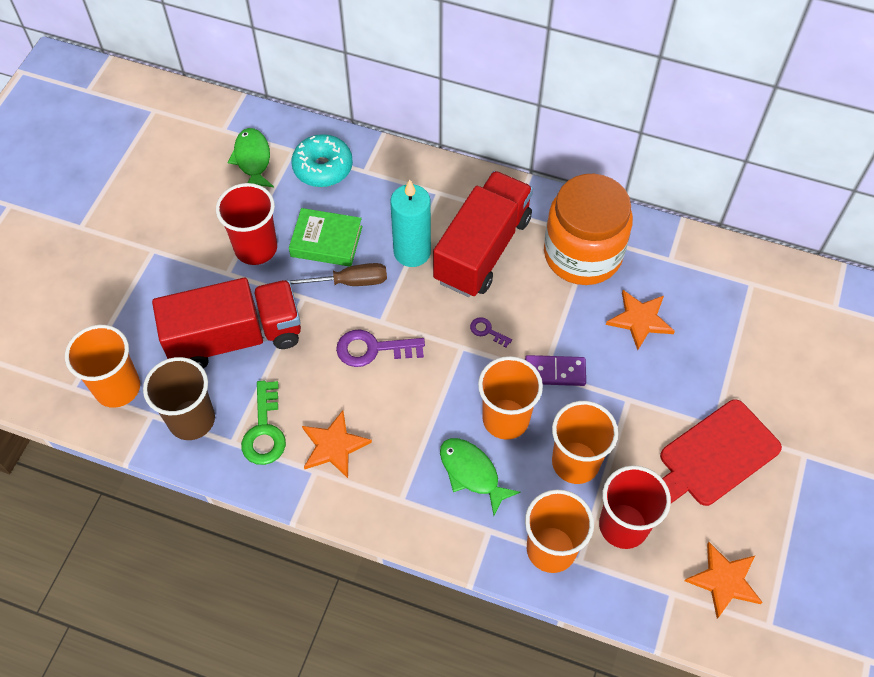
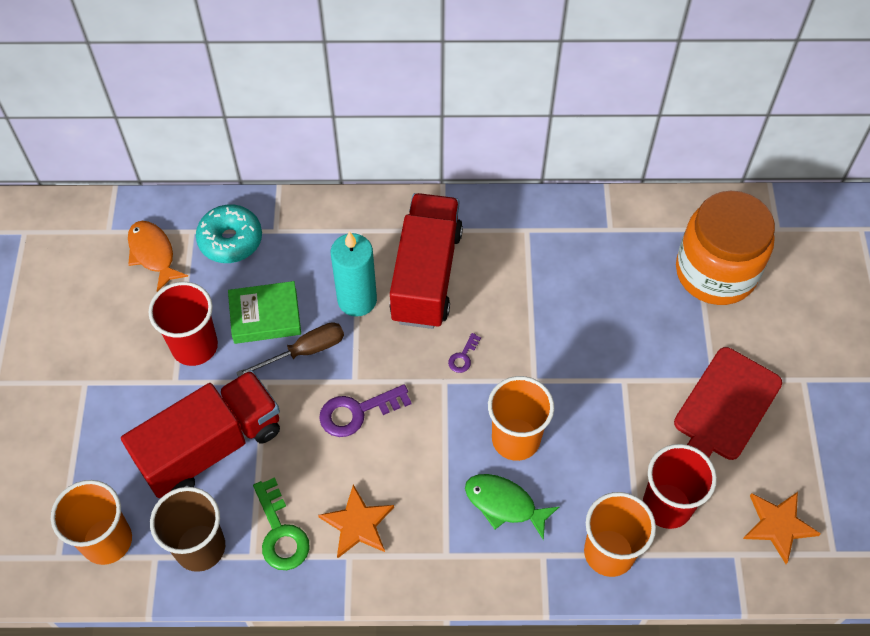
camera: 20 degrees left, 0 degrees up
green fish [227,128,274,187] -> orange fish [128,221,188,292]
purple key [470,317,512,348] -> purple key turned 75 degrees counterclockwise [448,333,481,373]
purple domino [525,355,586,386] -> none
orange jar [544,174,633,285] -> orange jar moved to [676,191,775,305]
orange cup [552,401,618,484] -> none
orange star [606,290,675,350] -> none

